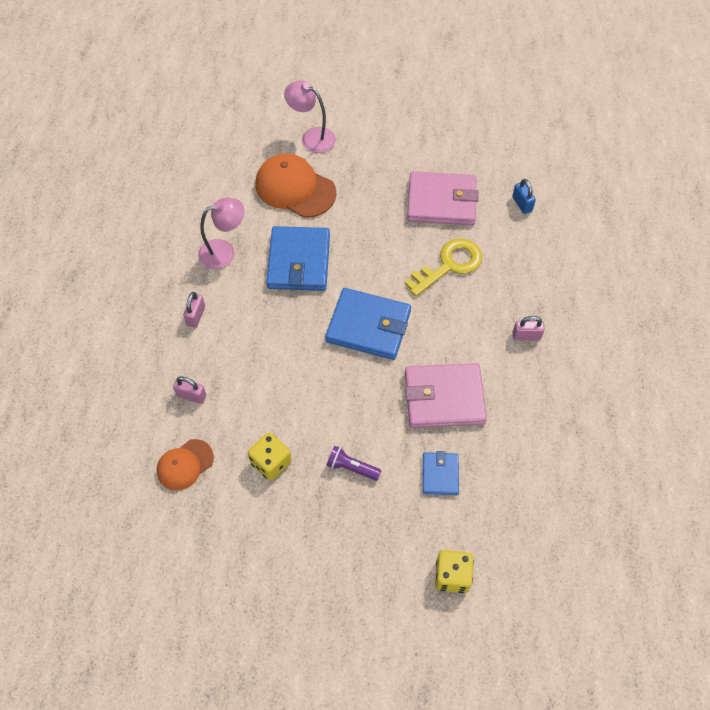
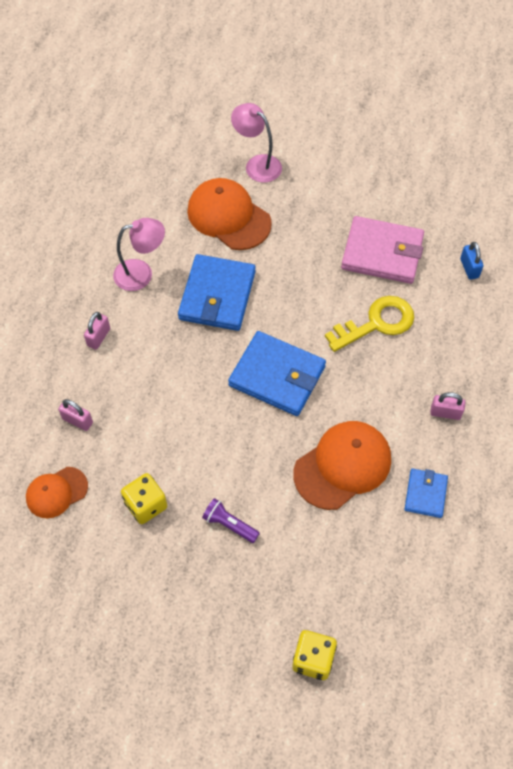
camera: 10 degrees right, 0 degrees up
pink wallet [405,363,487,428] -> orange cap [293,421,391,510]
blue wallet [423,451,459,495] -> blue wallet moved to [405,469,448,518]

